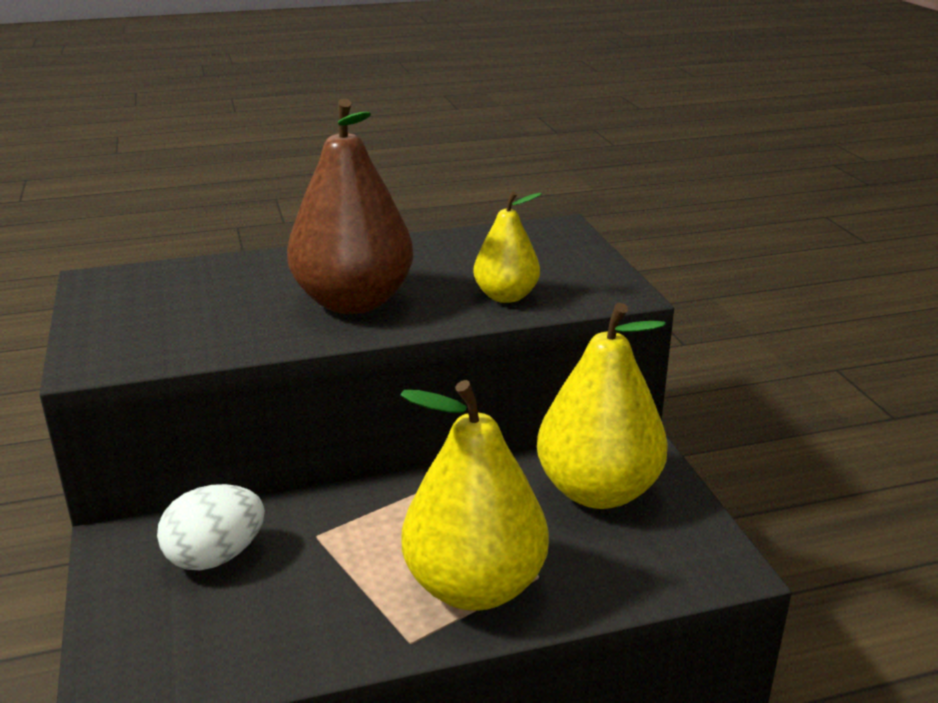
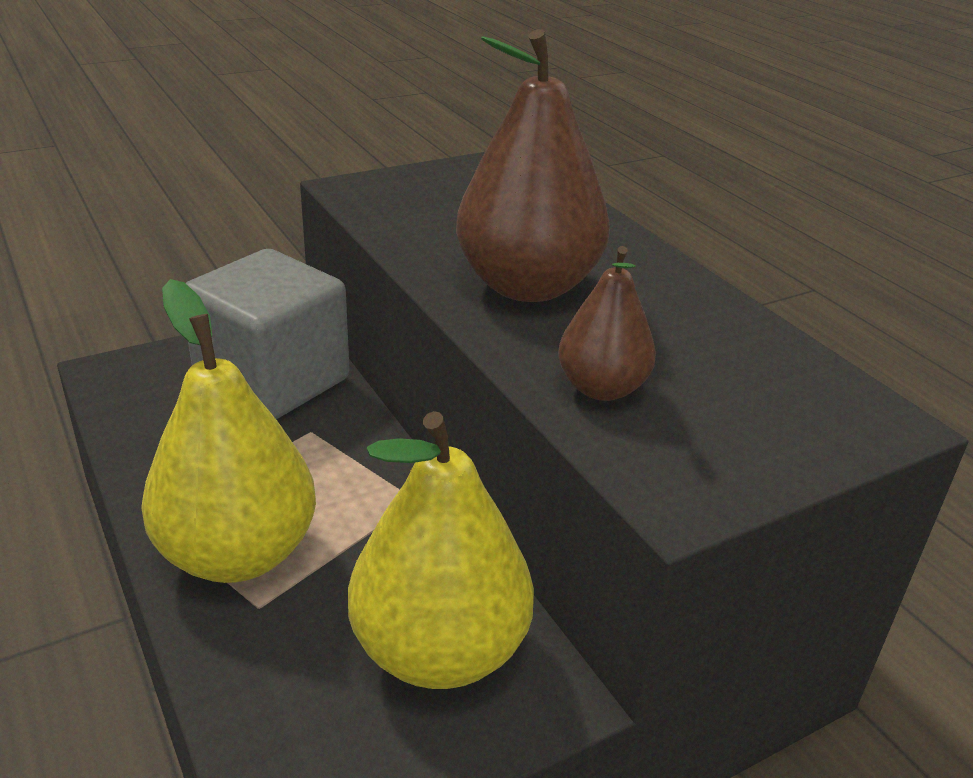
camera: 75 degrees right, 5 degrees up
white egg [157,484,265,570] -> grey cube [186,249,349,420]
yellow pear [473,191,542,303] -> brown pear [558,246,656,401]

